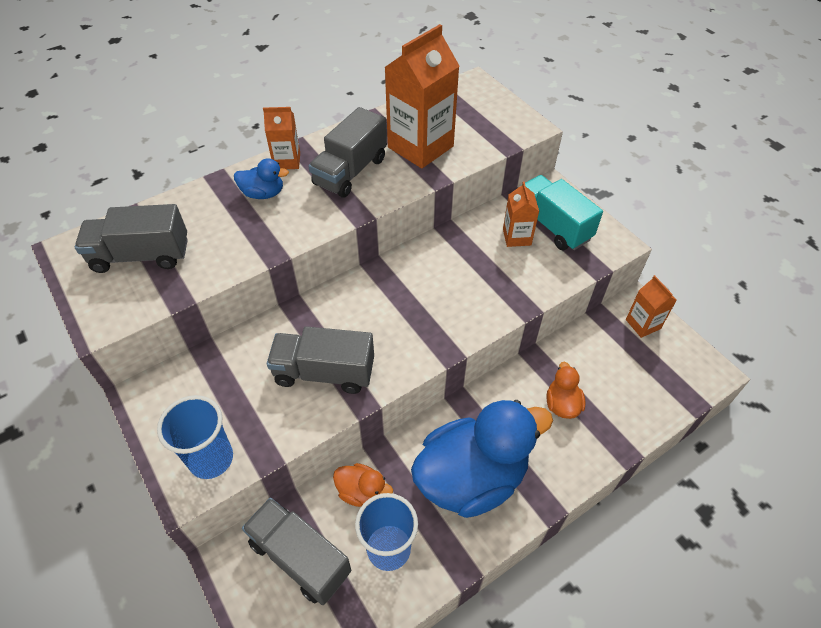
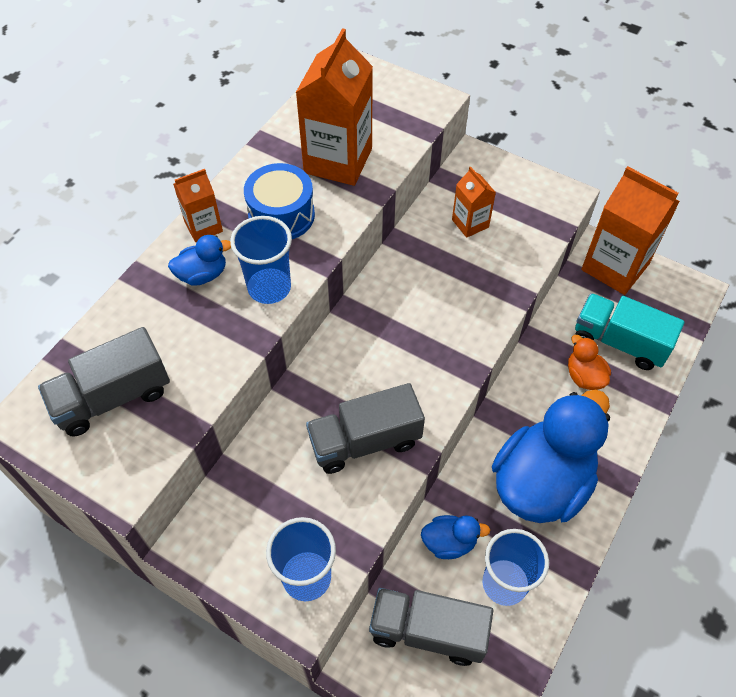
camera: 25 degrees left, 5 degrees up
grey truck [308,107,387,198] -> blue drum [244,163,315,239]
orange duck [333,463,393,507] -> blue duck [421,515,490,559]
turquoise truck [518,175,603,250] -> turquoise truck moved to [575,293,684,370]
orange carton [626,275,677,338] -> orange carton [581,166,680,295], size x1.92
none -> blue cup [230,216,292,304]

